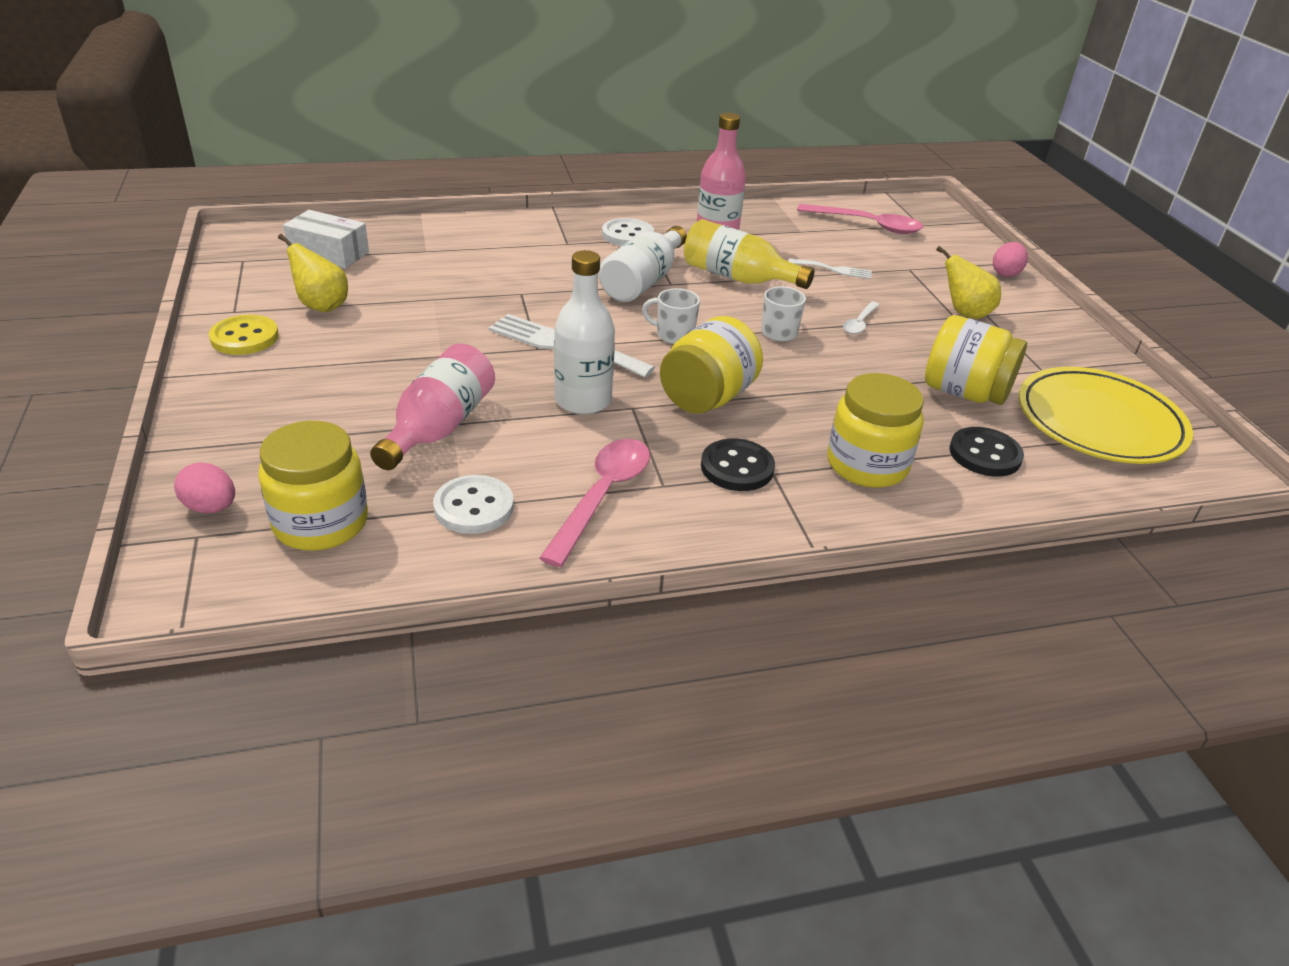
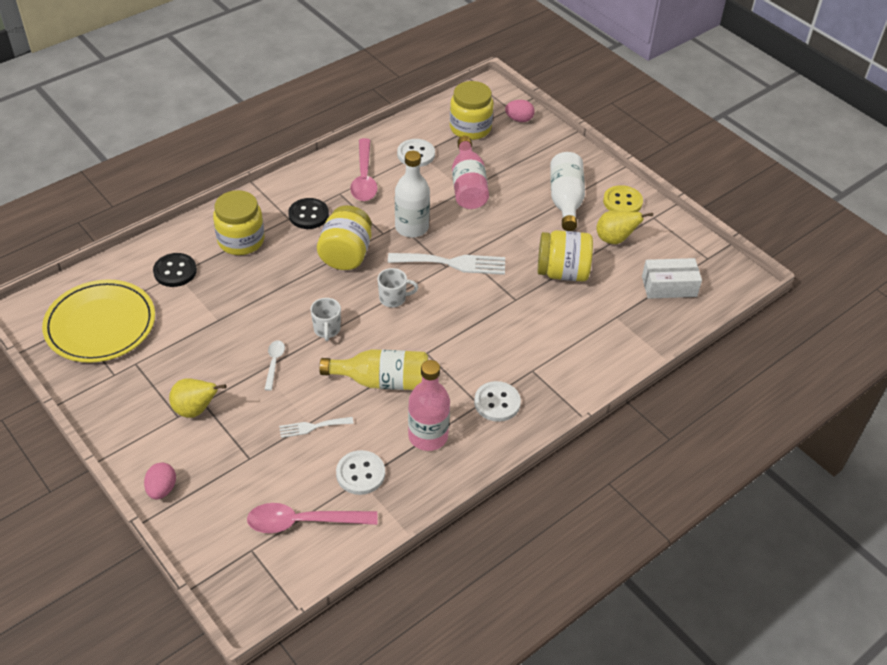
camera: 155 degrees right, 10 degrees up
white bottle [599,226,687,302] -> white bottle moved to [550,152,585,231]
yellow jar [925,315,1027,405] -> yellow jar moved to [538,230,593,281]
none -> white button [336,450,385,495]

